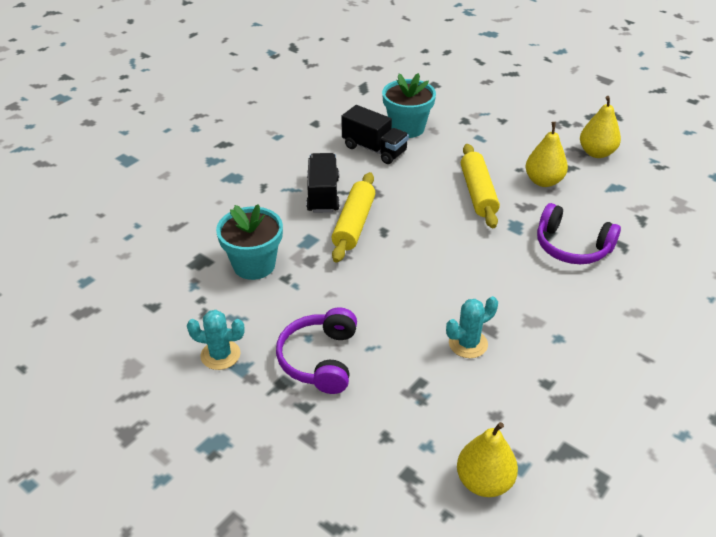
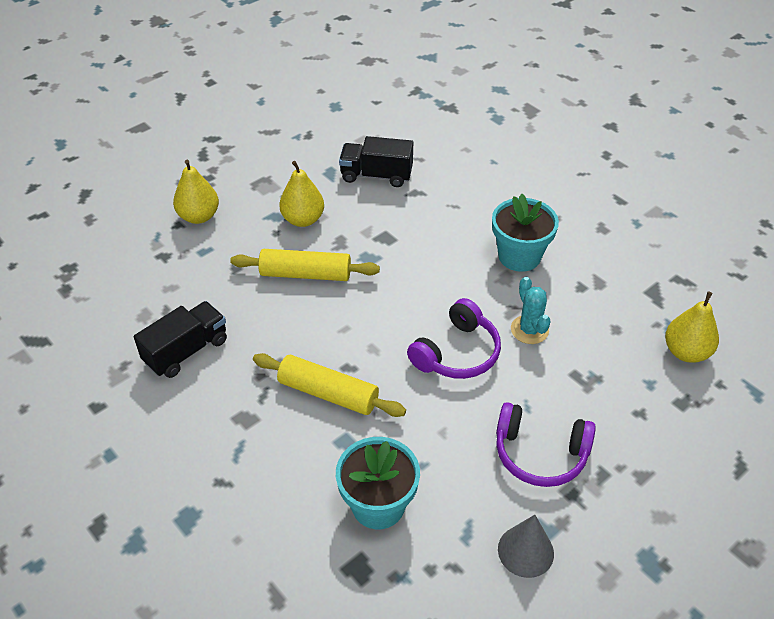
camera: 80 degrees left, 5 degrees up
turquoise cactus [187,310,245,370] -> grey cone [498,515,554,578]
black truck [306,153,340,213] -> black truck moved to [339,136,413,187]
turquoise flower pot [382,73,436,138] -> turquoise flower pot moved to [492,194,559,272]
purple headphones [537,203,621,264] -> purple headphones moved to [407,298,501,379]
yellow pear [580,96,621,158] -> yellow pear moved to [173,160,219,224]

